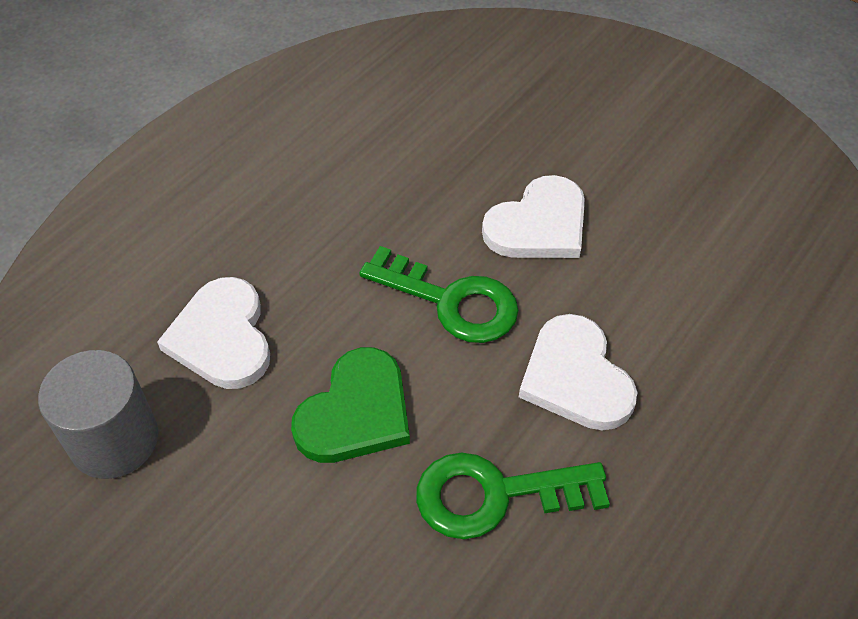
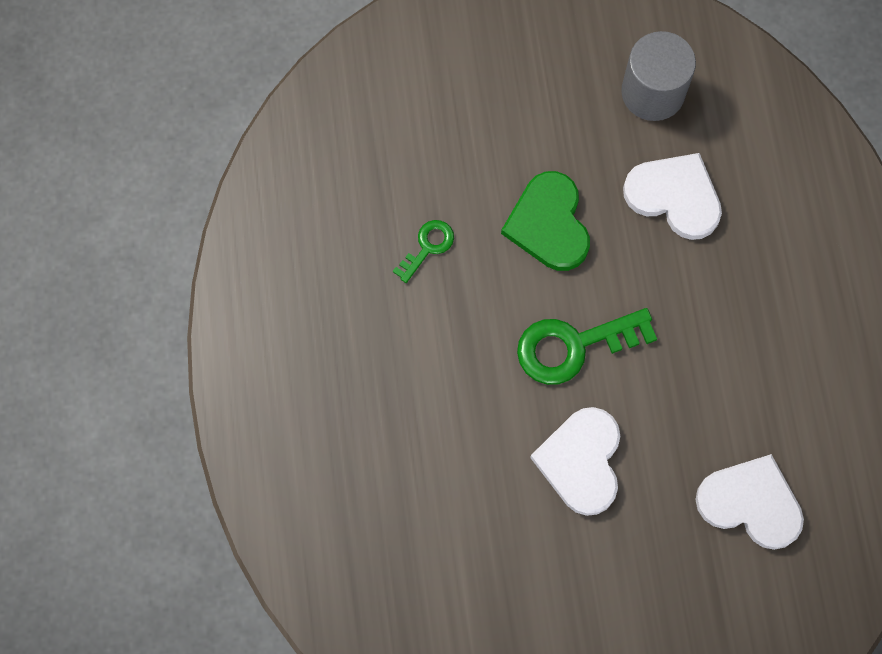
camera: 135 degrees right, 20 degrees up
green key [416,453,610,539] -> green key [393,220,454,283], size x0.54
white heart [519,314,637,430] -> white heart moved to [695,454,804,550]

